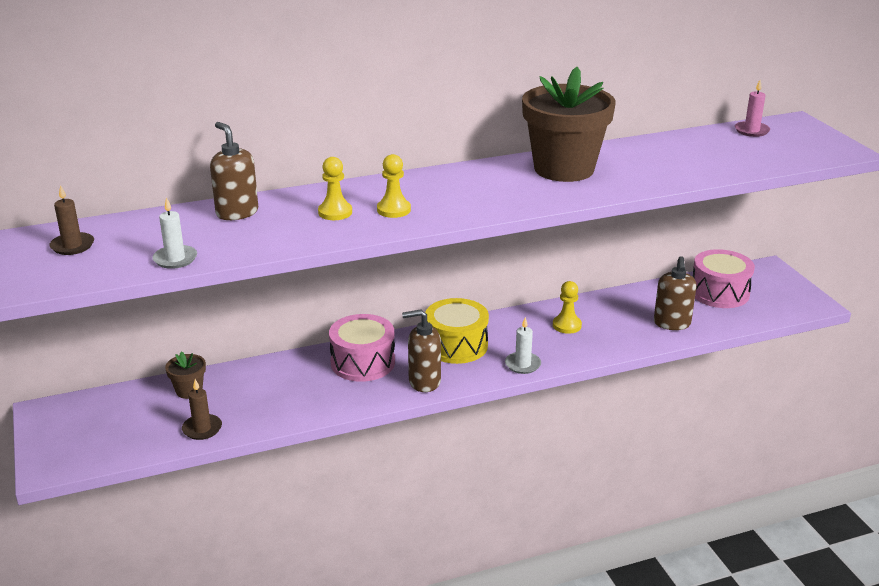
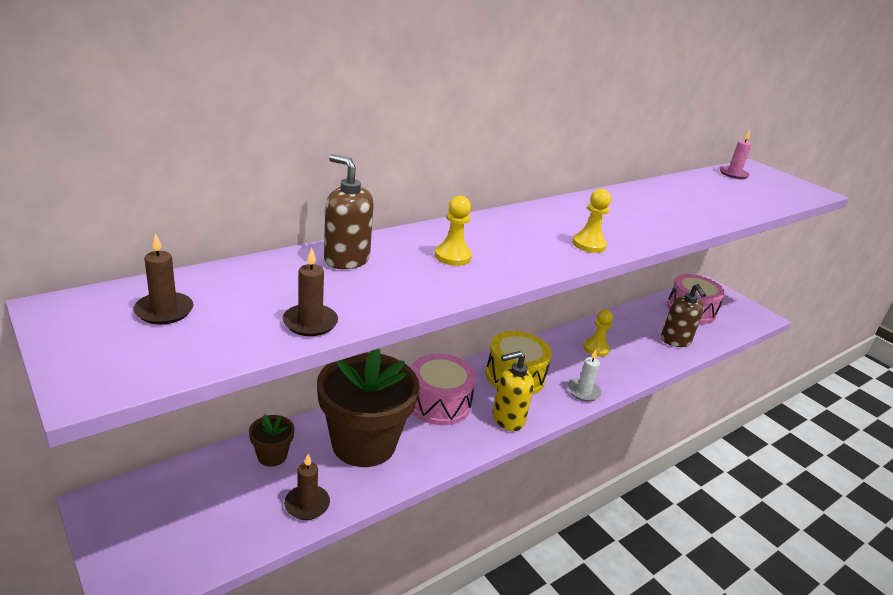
camera: 20 degrees left, 0 degrees up
white candle [152,197,197,269] -> brown candle [282,248,338,336]
yellow pawn [377,154,411,218] -> yellow pawn moved to [572,189,611,253]
brown soap dispenser [402,309,441,392] -> yellow soap dispenser [492,351,534,431]
brown flower pot [522,67,616,182] -> brown flower pot moved to [317,349,419,467]

